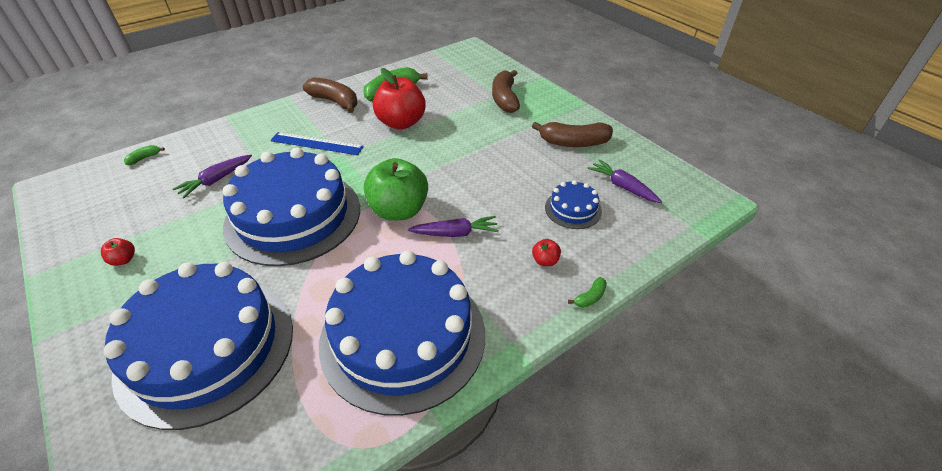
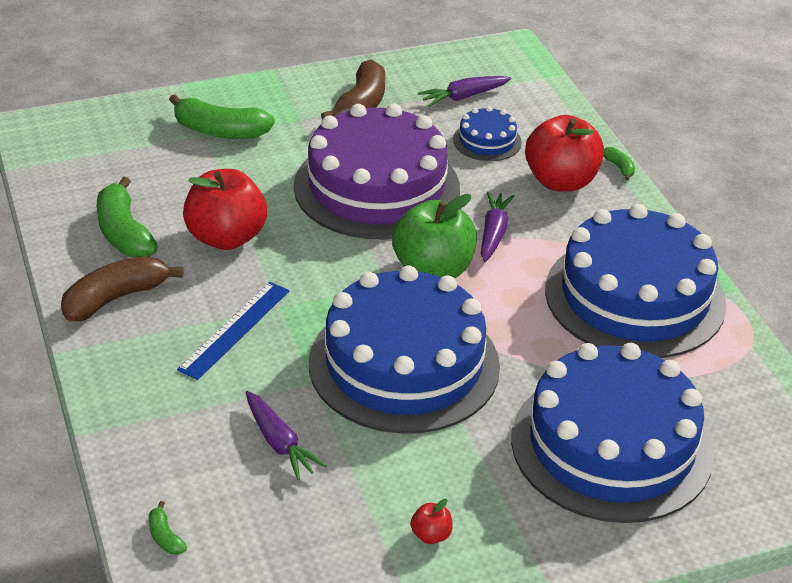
camera: 75 degrees left, 5 degrees down
brown banana [492,70,520,113] -> green banana [169,94,275,139]
red apple [532,239,561,266] -> red apple [525,115,604,192], size x2.42
none -> purple cake [294,104,460,239]

